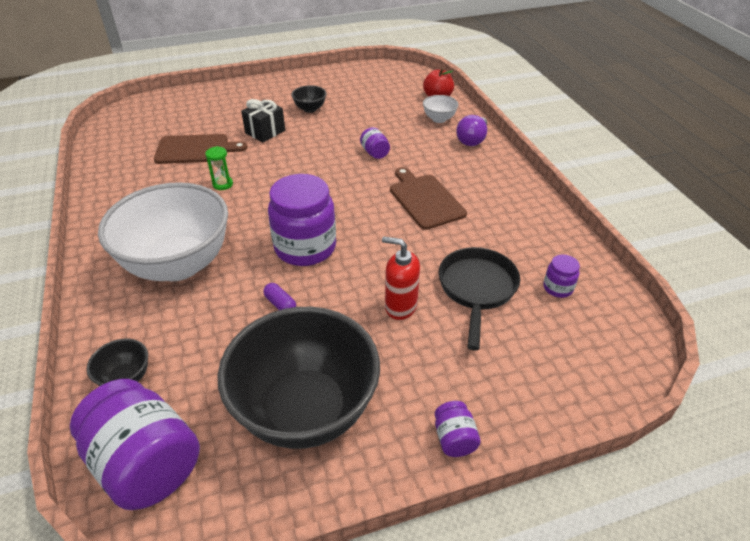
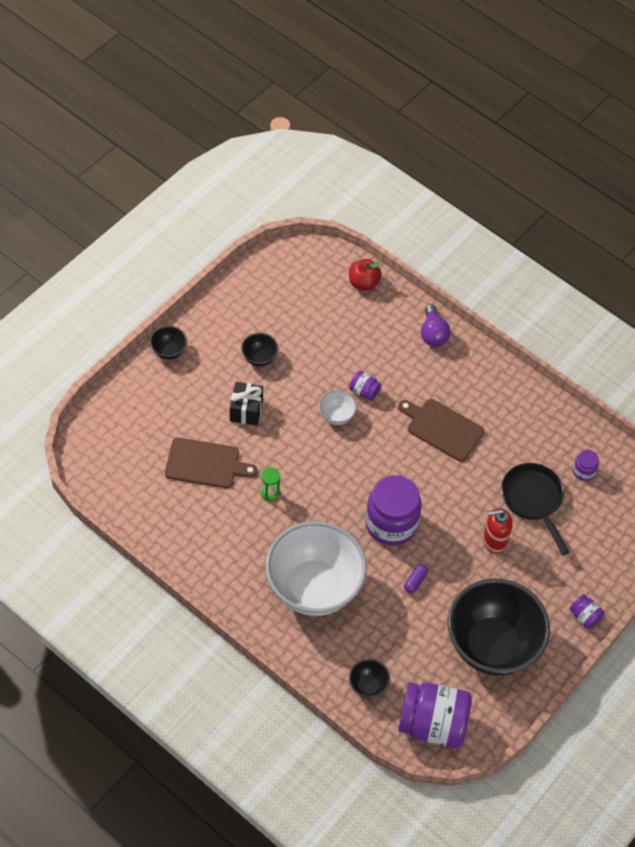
camera: 35 degrees left, 15 degrees up
brown cutting board [154,134,247,164] -> brown cutting board turned 45 degrees clockwise [165,438,257,488]
purple capsule [263,283,296,310] -> purple capsule turned 75 degrees counterclockwise [404,564,428,593]
white bowl [423,95,459,123] -> white bowl moved to [319,390,357,425]
none -> black bowl [150,326,187,359]

